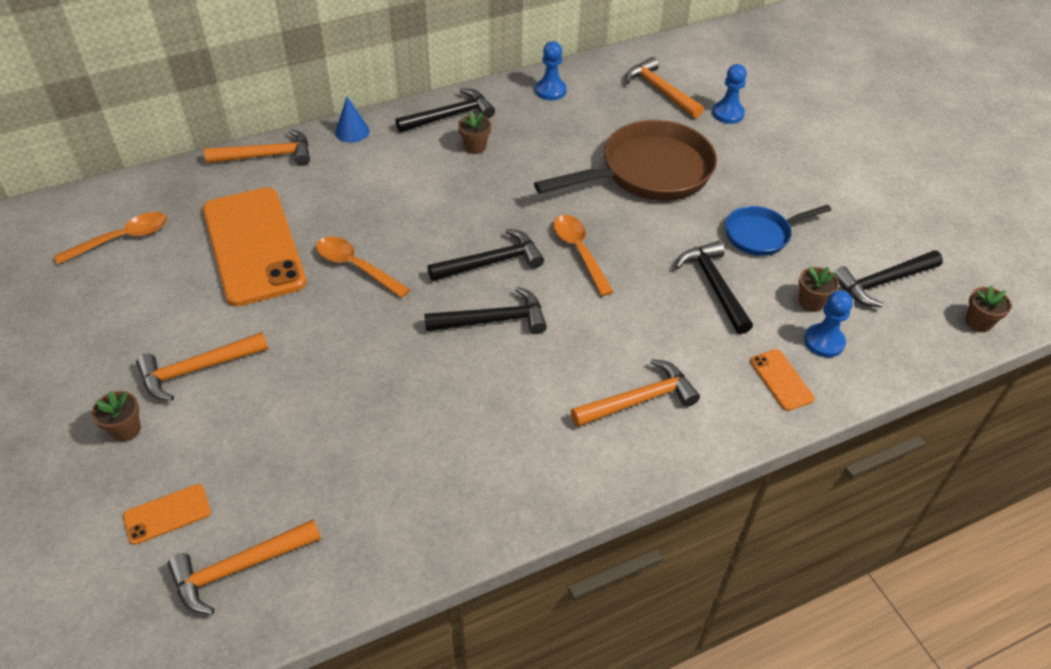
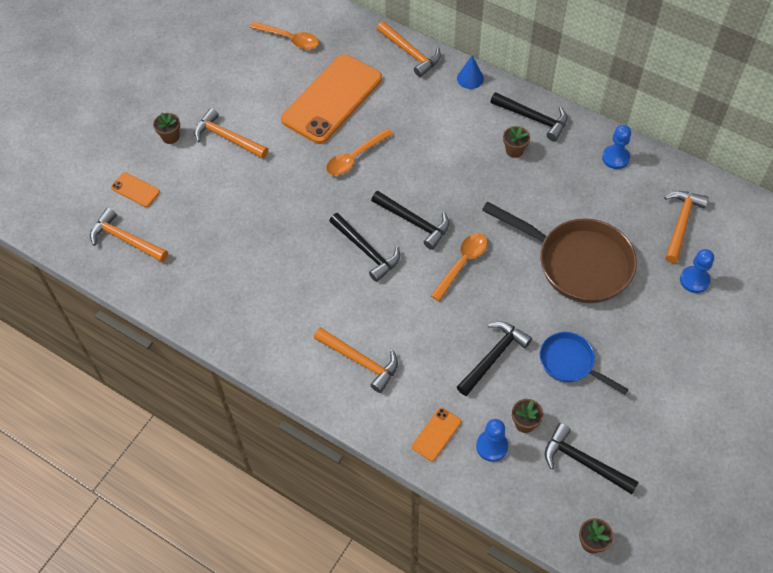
camera: 60 degrees right, 10 degrees up
orange spoon [316,237,410,298] -> orange spoon turned 135 degrees counterclockwise [326,128,393,176]

